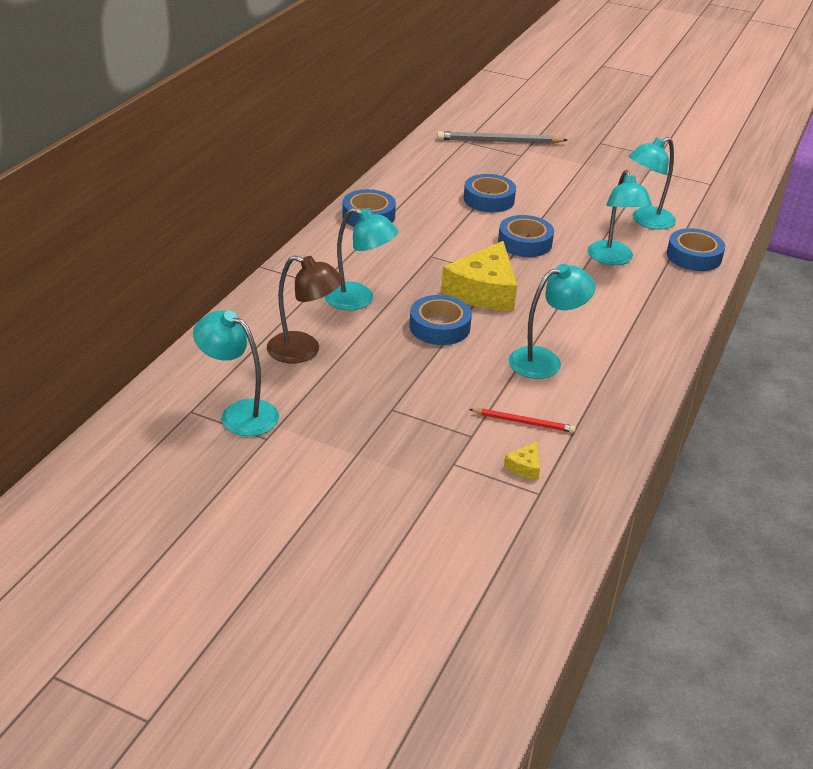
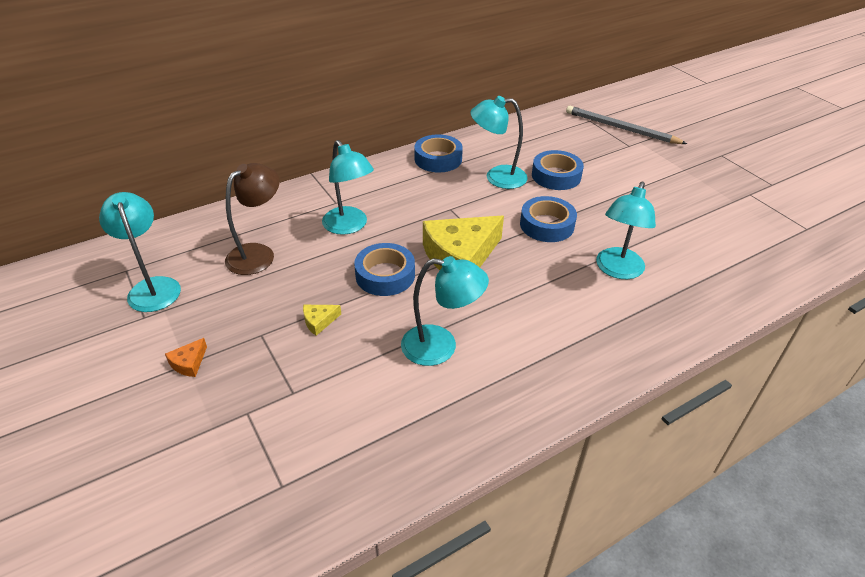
camera: 35 degrees right, 5 degrees up
brown lamp [267,255,343,363] -> brown lamp turned 105 degrees counterclockwise [225,163,280,275]
red pencil [469,409,576,433] -> none
yellow cheese [504,441,540,479] -> yellow cheese moved to [303,305,341,336]
turquoise lamp [629,137,676,230] -> turquoise lamp moved to [470,96,528,189]
blue tape [667,228,725,271] -> none
none -> orange cheese [165,338,207,377]

